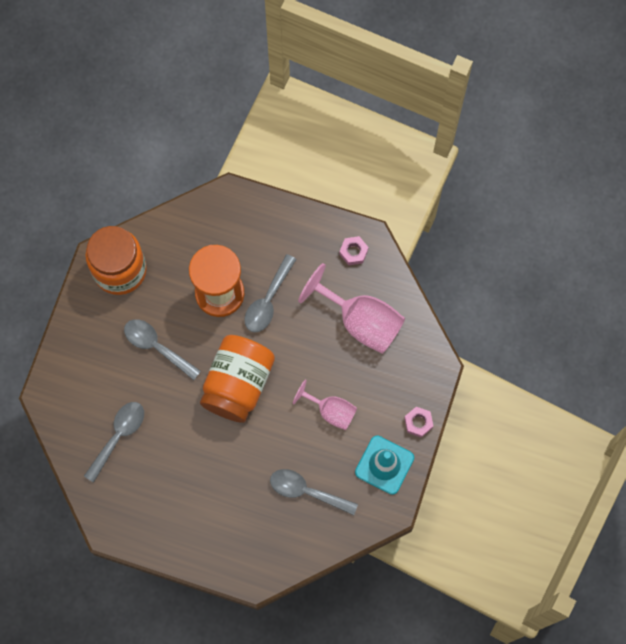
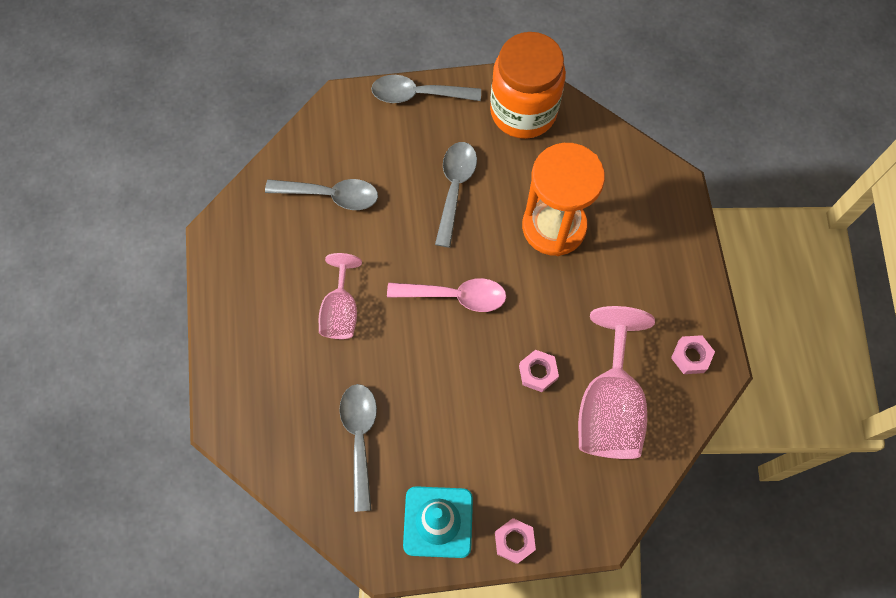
camera: 65 degrees right, 5 degrees down
orange jar [200,335,275,423] -> pink spoon [387,278,506,312]
grey spoon [245,254,297,333] -> grey spoon moved to [371,75,481,103]
pink goblet [293,379,357,430] -> pink goblet moved to [319,253,362,339]
none -> pink nut [519,350,559,392]

